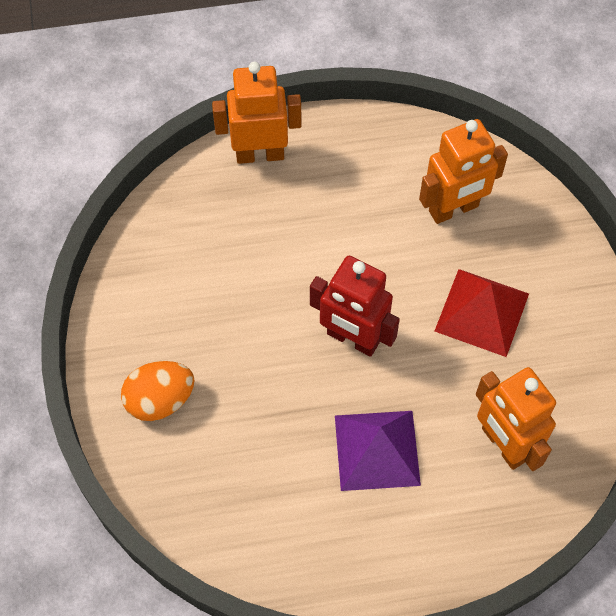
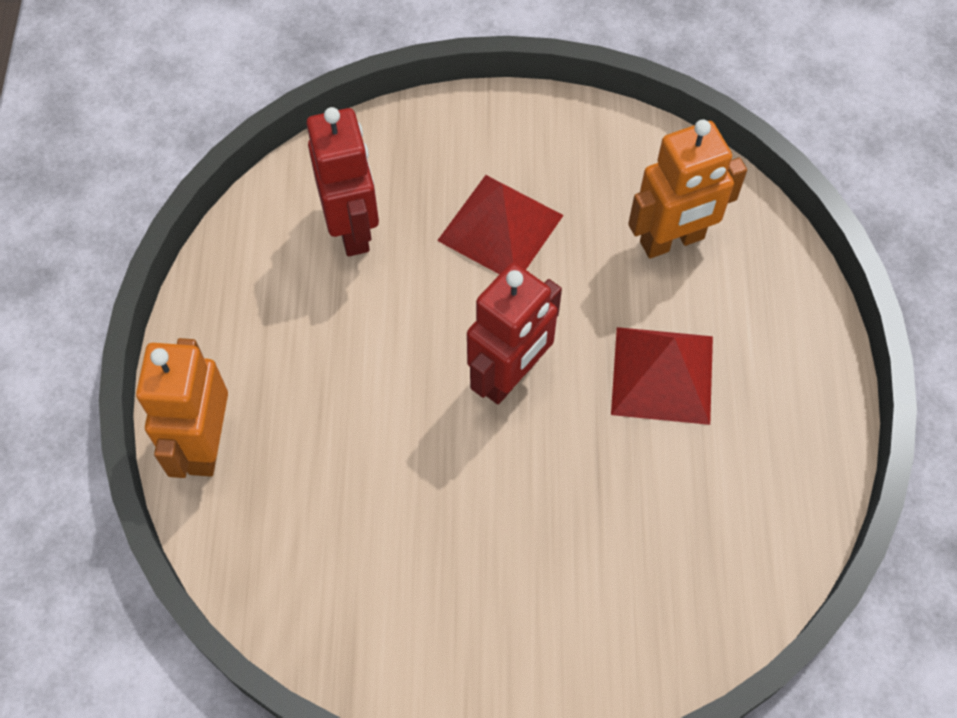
camera: 80 degrees left, 0 degrees up
orange egg [121,361,195,421] -> none
purple pyramid [335,411,421,491] -> red pyramid [611,327,713,425]
orange robot [419,119,508,224] -> red robot [307,107,379,256]

